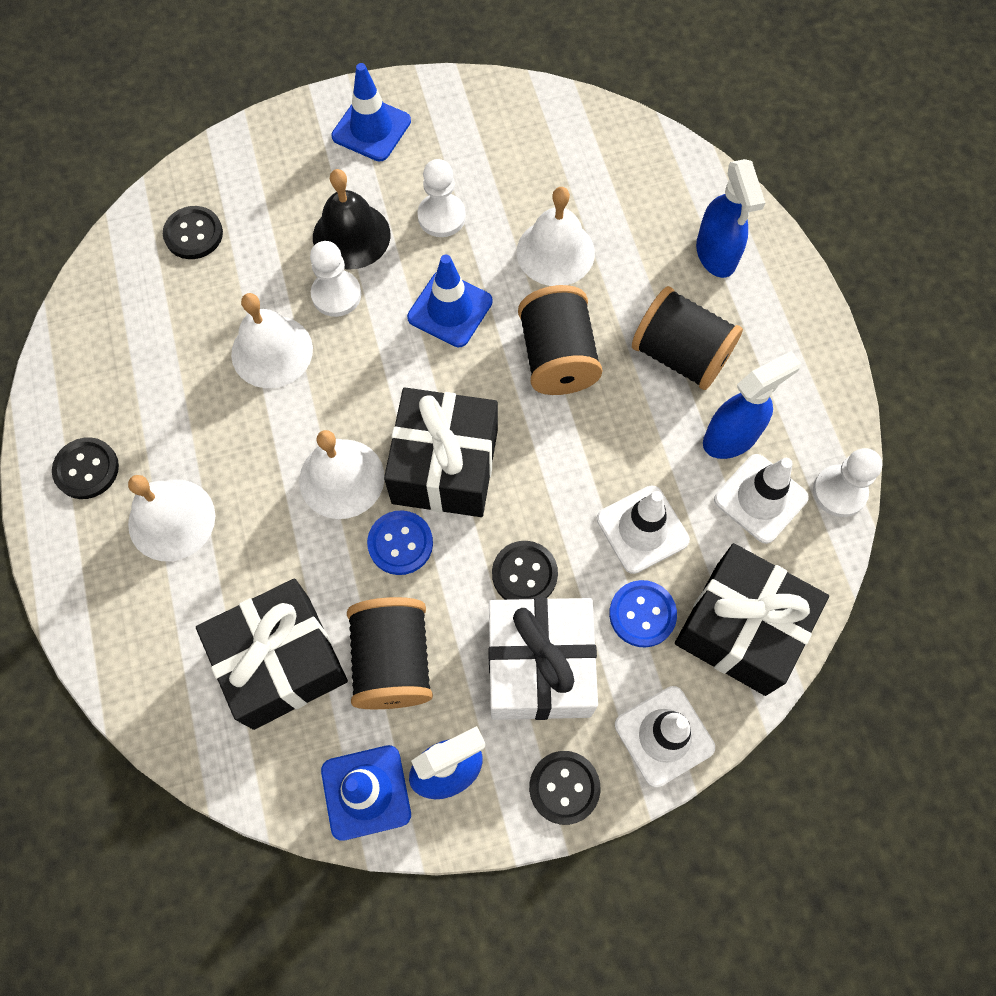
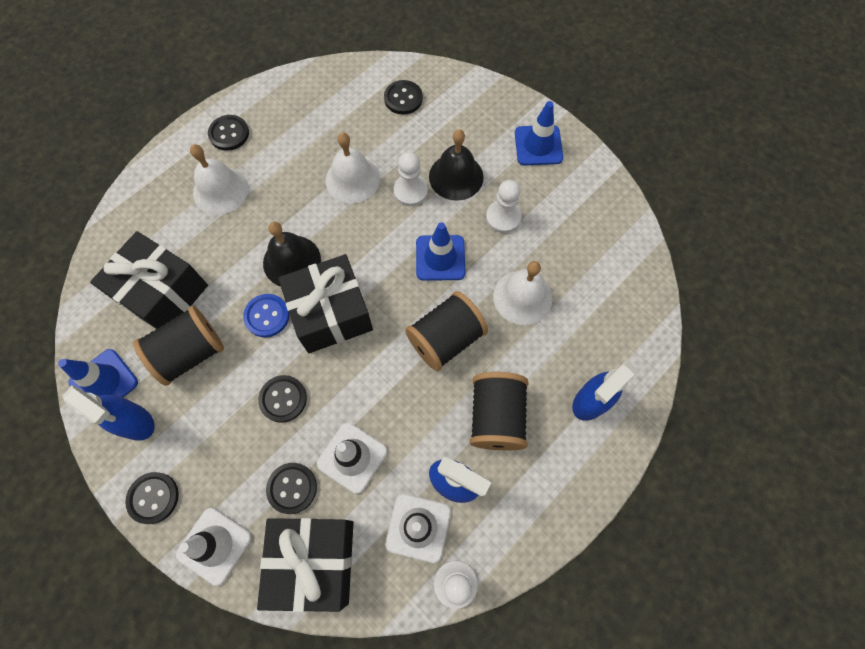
camera: 60 degrees right, 0 degrees up
white bell [299,430,384,519] -> black bell [263,222,321,286]
white gift [488,597,598,720] -> none
blue button [609,580,677,647] -> black button [266,463,317,514]

